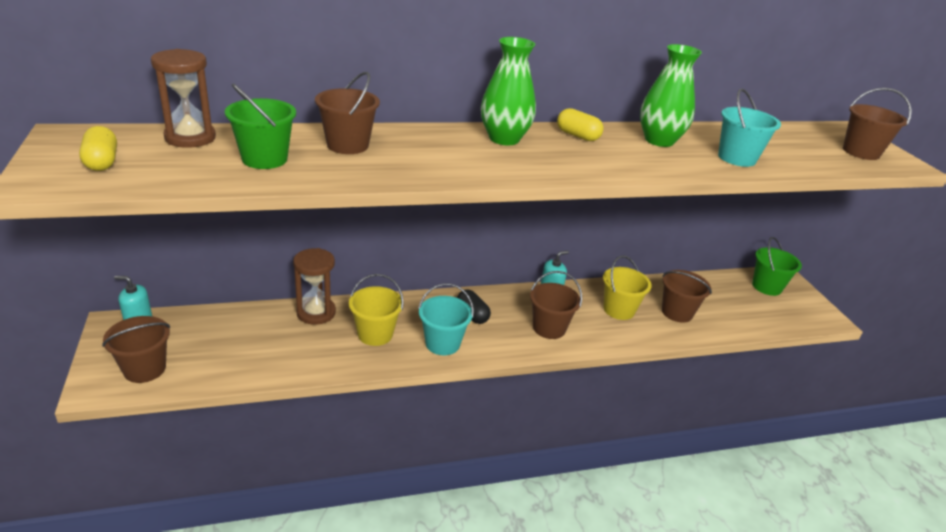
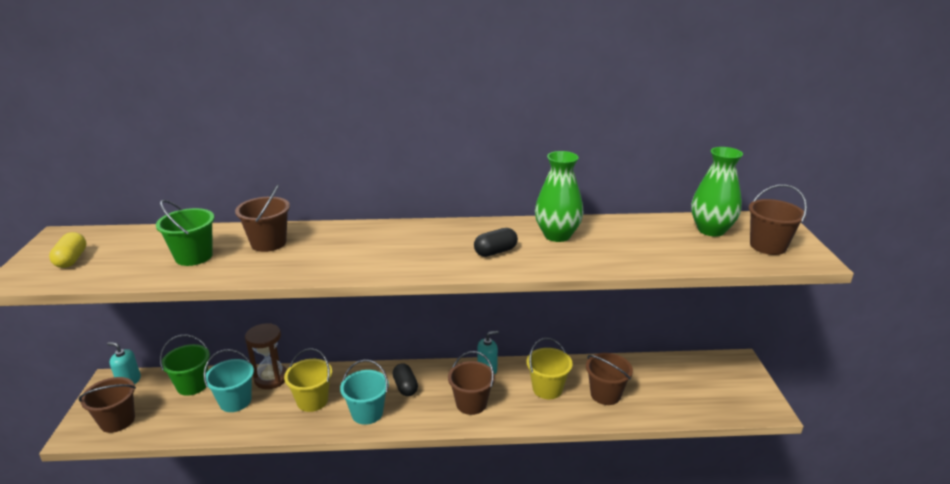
camera: 15 degrees right, 5 degrees down
brown hourglass [151,49,216,148] -> none
green vase [481,37,536,145] -> green vase moved to [691,147,743,237]
yellow capsule [557,108,604,141] -> none
turquoise bucket [718,88,781,167] -> turquoise bucket moved to [204,349,254,412]
green bucket [752,237,802,296] -> green bucket moved to [160,335,210,396]
none -> black capsule [474,228,518,257]

